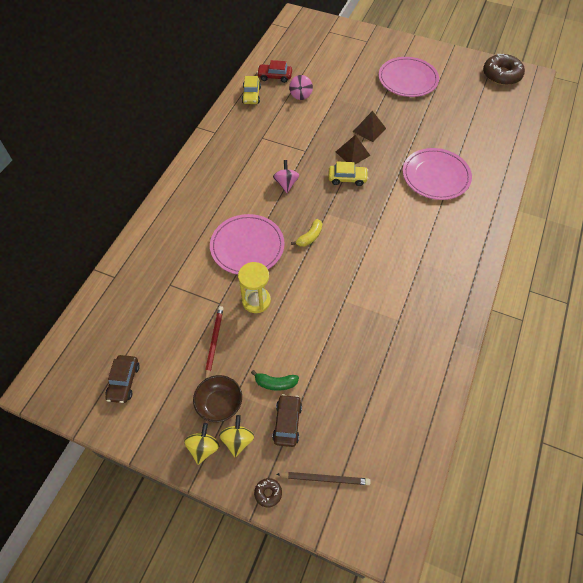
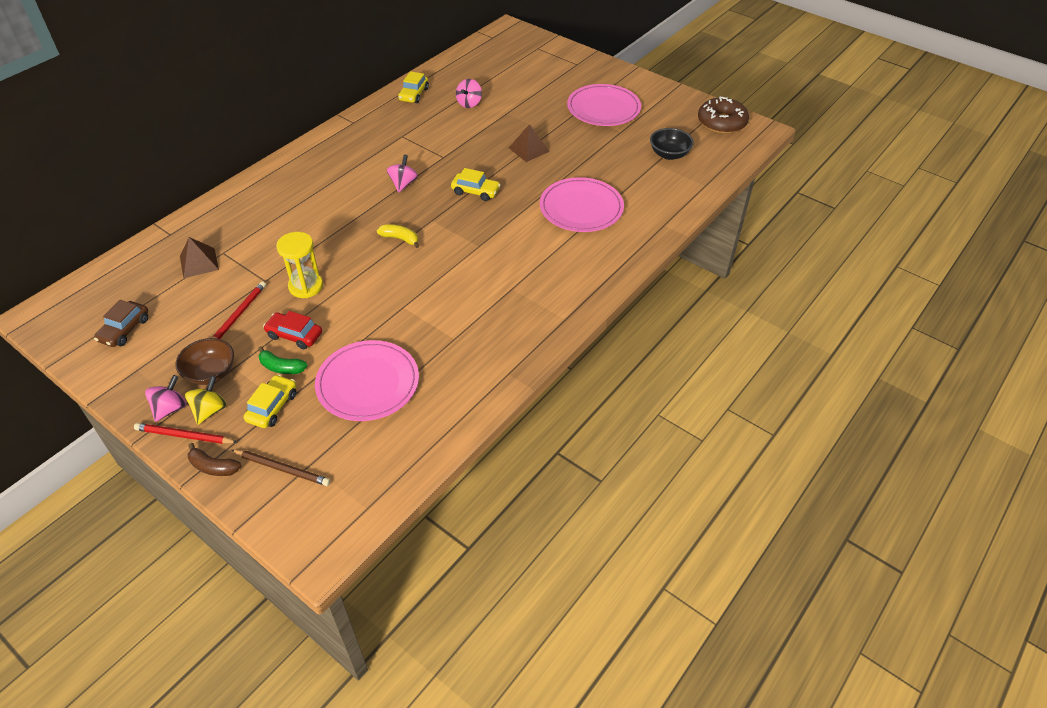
camera: 15 degrees right, 10 degrees down
yellow spinning top [184,423,219,465] -> pink spinning top [145,375,186,422]
pink plate [210,214,285,275] -> pink plate moved to [315,340,419,421]
brown donut [254,478,282,508] -> brown banana [188,443,241,476]
red car [257,60,292,83] -> red car moved to [263,311,322,349]
brown car [272,394,302,447] -> yellow car [244,375,296,428]
yellow banana [291,219,322,247] -> yellow banana turned 120 degrees counterclockwise [377,224,419,248]
brown pyramid [336,135,371,164] -> brown pyramid moved to [180,237,219,278]
none -> red pencil [134,423,237,444]
none -> black bowl [650,128,694,160]

